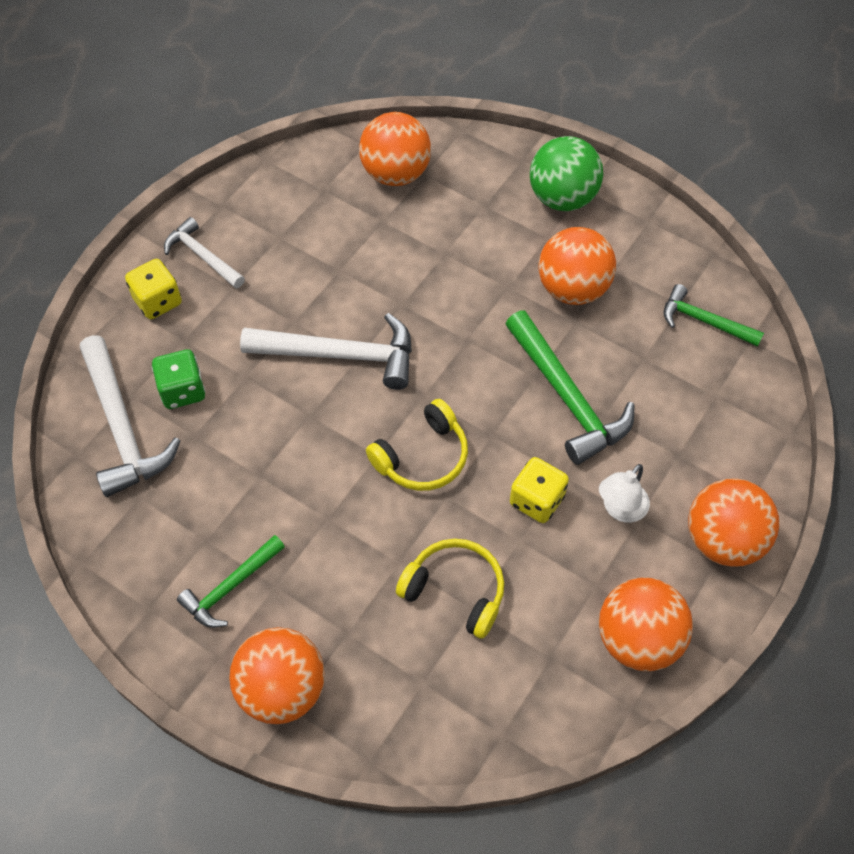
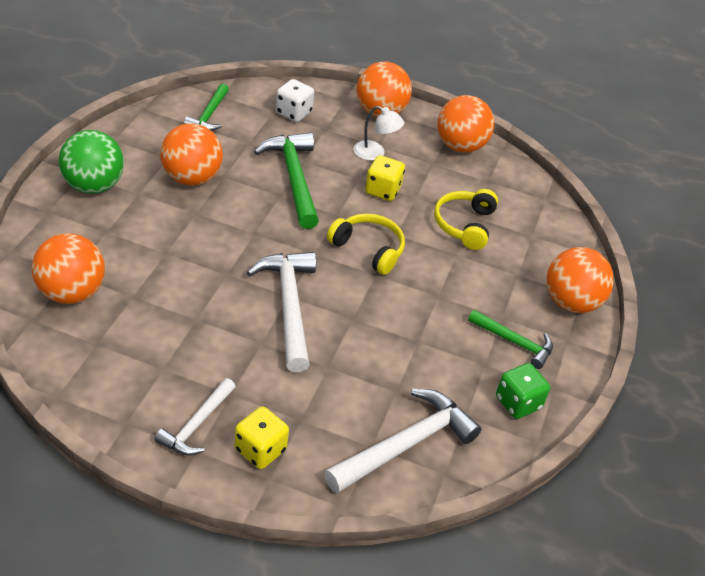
camera: 110 degrees left, 15 degrees down
green dice [152,350,205,409] -> green dice moved to [496,363,550,419]
green hammer [506,310,635,465] -> green hammer turned 60 degrees counterclockwise [254,133,319,229]
none -> white dice [276,79,314,122]

